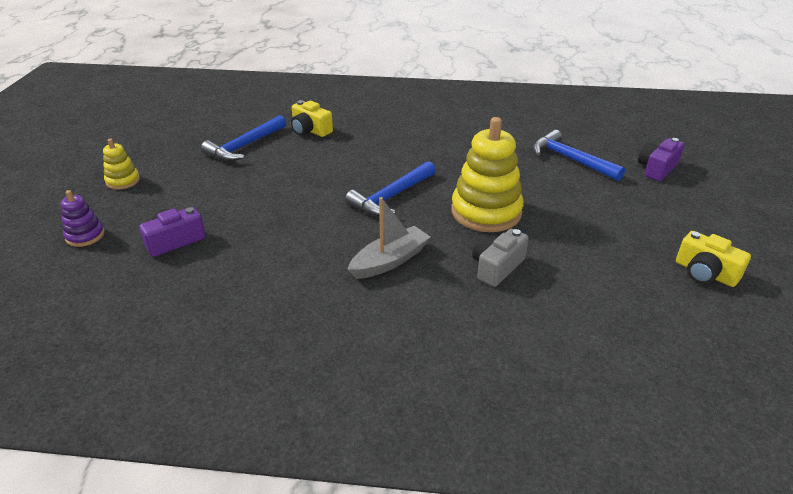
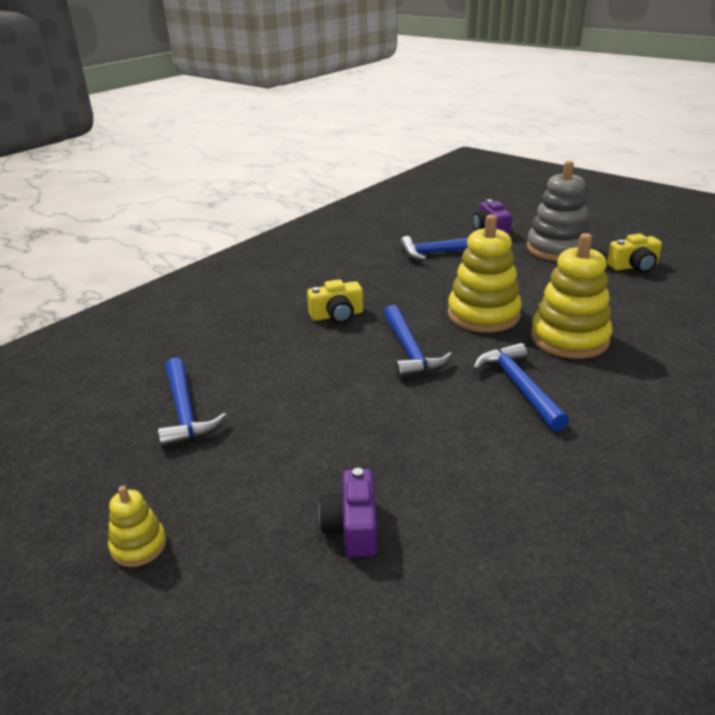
camera: 55 degrees left, 5 degrees down
purple stacking toy [61,190,105,247] -> none
yellow camera [291,100,333,137] -> yellow camera moved to [307,279,363,324]
grey boat [347,197,430,279] -> blue hammer [473,343,569,432]
grey camera [472,229,529,287] -> yellow stacking toy [531,233,613,359]
none -> grey stacking toy [527,161,590,261]

